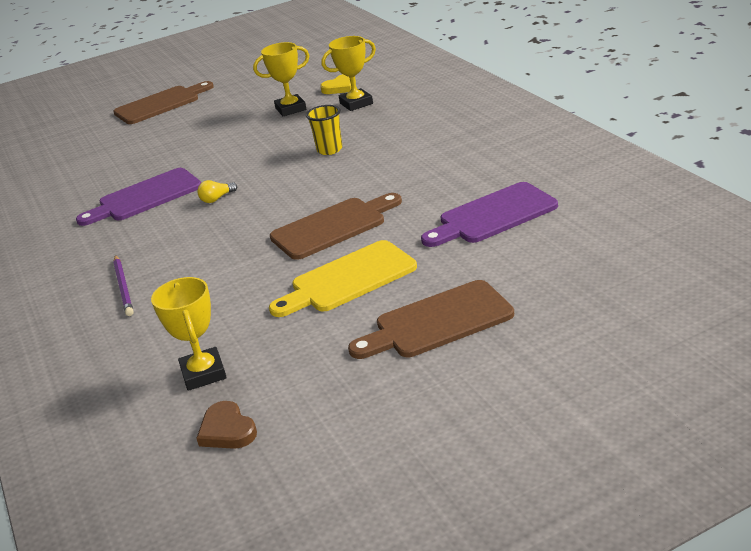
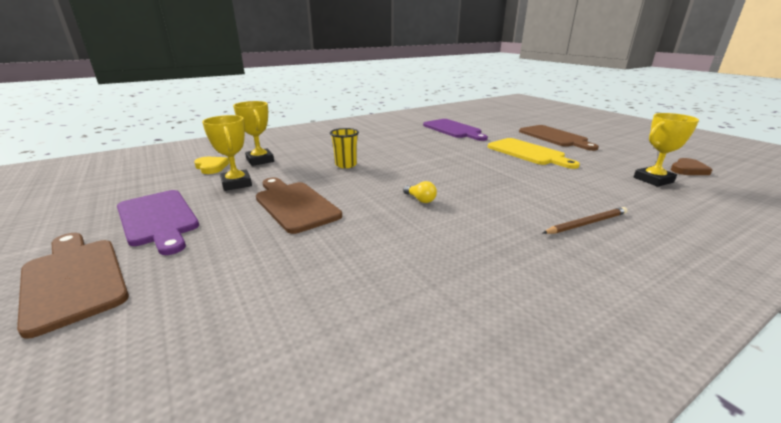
camera: 100 degrees left, 5 degrees down
purple cutting board [76,168,201,226] -> purple cutting board moved to [117,190,199,255]
purple pencil [113,255,134,316] -> brown pencil [543,207,627,234]
brown cutting board [270,193,402,260] -> brown cutting board moved to [256,177,342,234]

